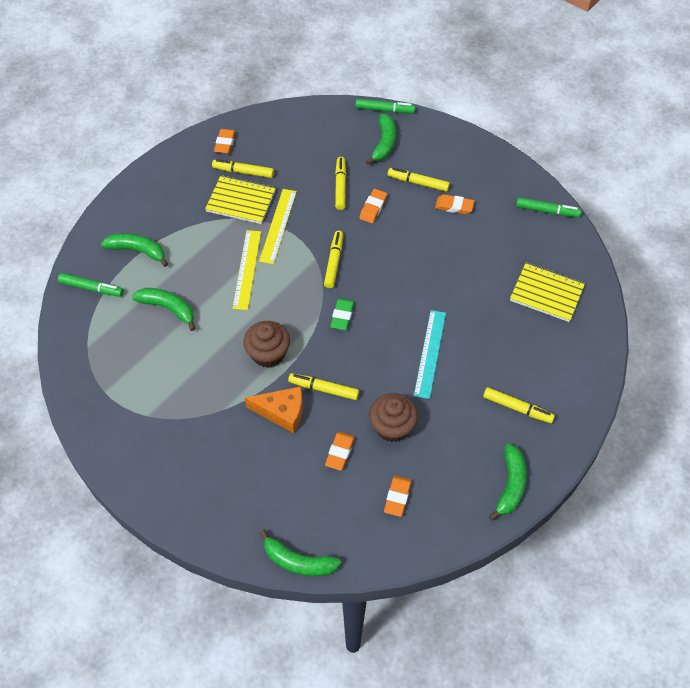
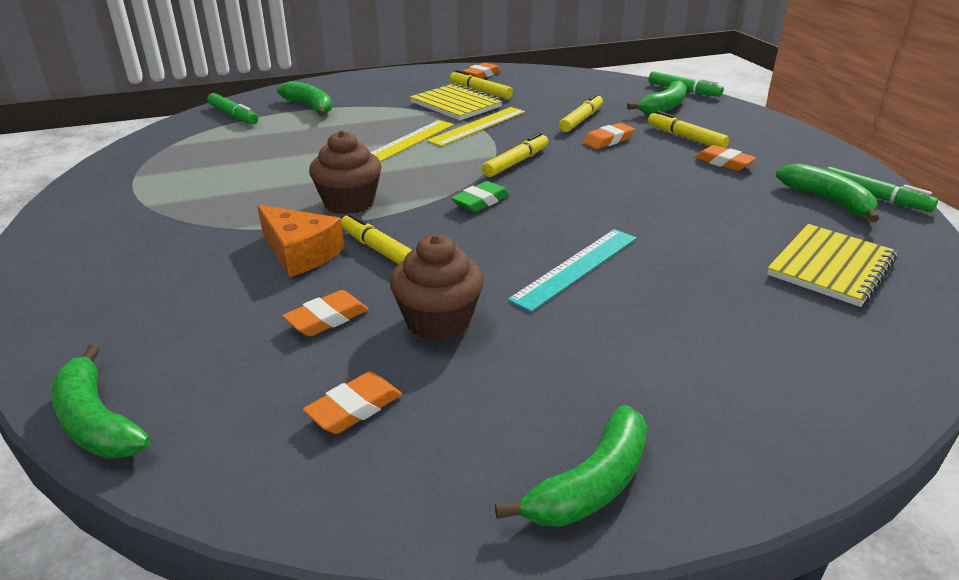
camera: 30 degrees right, 25 degrees down
green banana [132,288,196,331] -> green banana moved to [776,163,879,222]
yellow marker [483,387,555,423] -> none
yellow notebook [510,262,585,322] -> yellow notebook turned 75 degrees clockwise [767,224,897,307]

